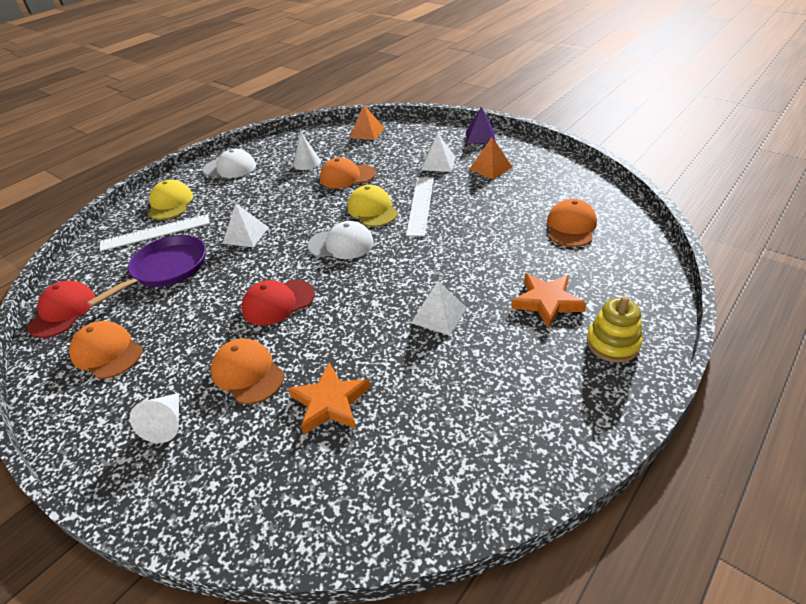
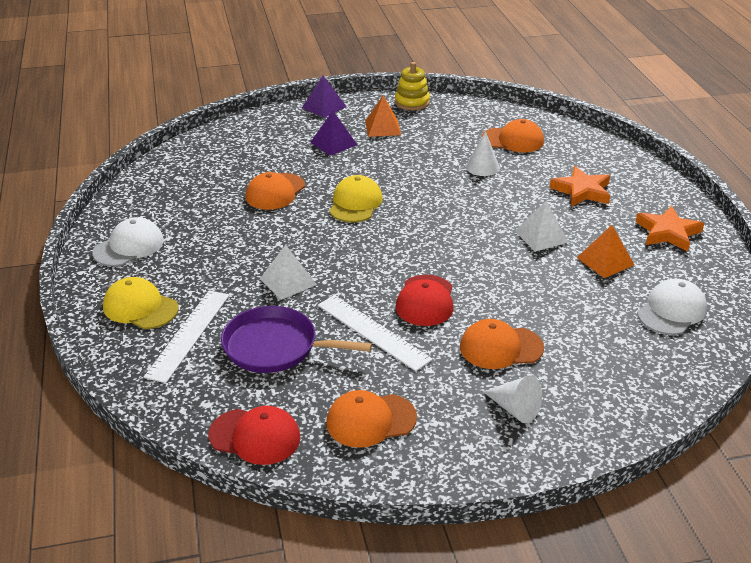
camera: 55 degrees left, 5 degrees down
red cap [27,281,95,338] -> red cap turned 150 degrees clockwise [209,406,300,465]
purple pan [87,235,206,307] -> purple pan turned 60 degrees counterclockwise [221,306,372,373]
orange star [288,362,371,435] -> orange star moved to [636,206,704,251]
white cone [293,132,321,170] -> white cone moved to [466,131,500,176]
white cap [308,221,374,259] -> white cap moved to [637,279,707,335]
yellow cap [348,185,398,227] -> yellow cap turned 90 degrees clockwise [329,175,383,222]
orange pyramid [350,104,384,140] -> orange pyramid moved to [577,225,634,278]
white ruler [406,177,434,237] -> white ruler moved to [318,295,433,371]
white pyramid [421,133,456,172] -> purple pyramid [310,111,357,156]
orange cap [547,199,597,247] -> orange cap turned 135 degrees clockwise [481,119,544,152]
yellow stacking toy [587,296,642,363] -> yellow stacking toy moved to [395,62,430,110]

